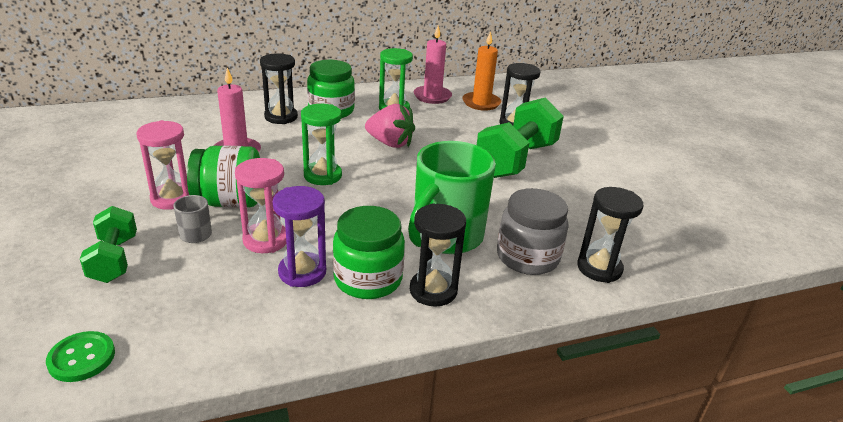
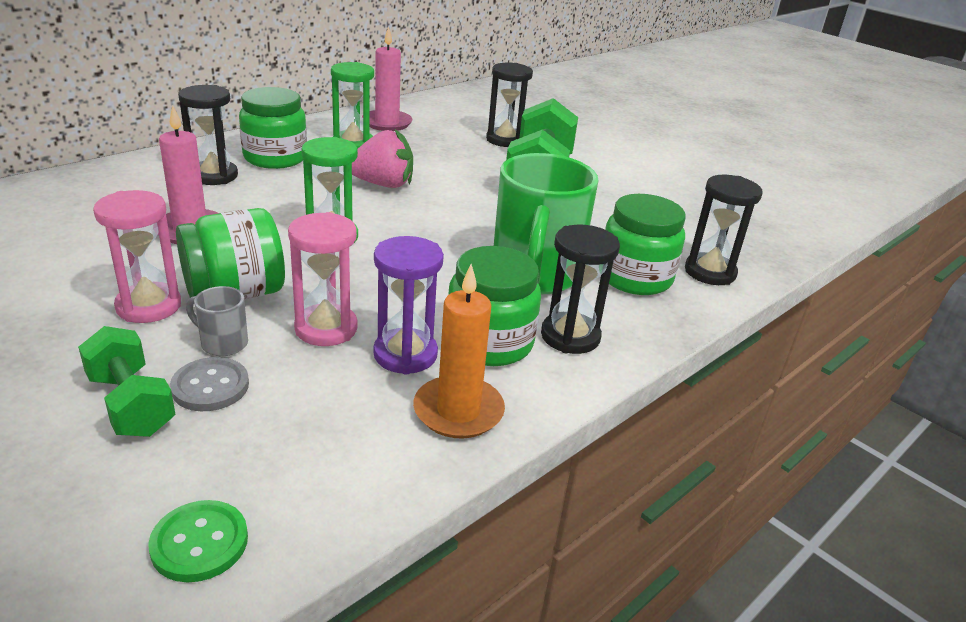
camera: 25 degrees left, 0 degrees up
orange candle [462,31,501,111] -> orange candle moved to [413,264,505,439]
grey jar [497,188,569,275] -> green jar [605,194,686,295]
none -> grey button [170,357,249,411]

